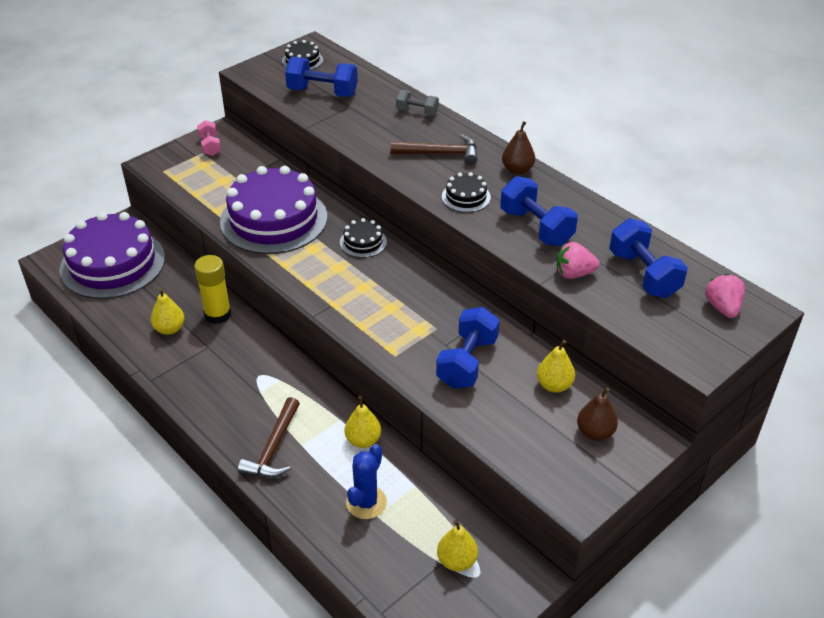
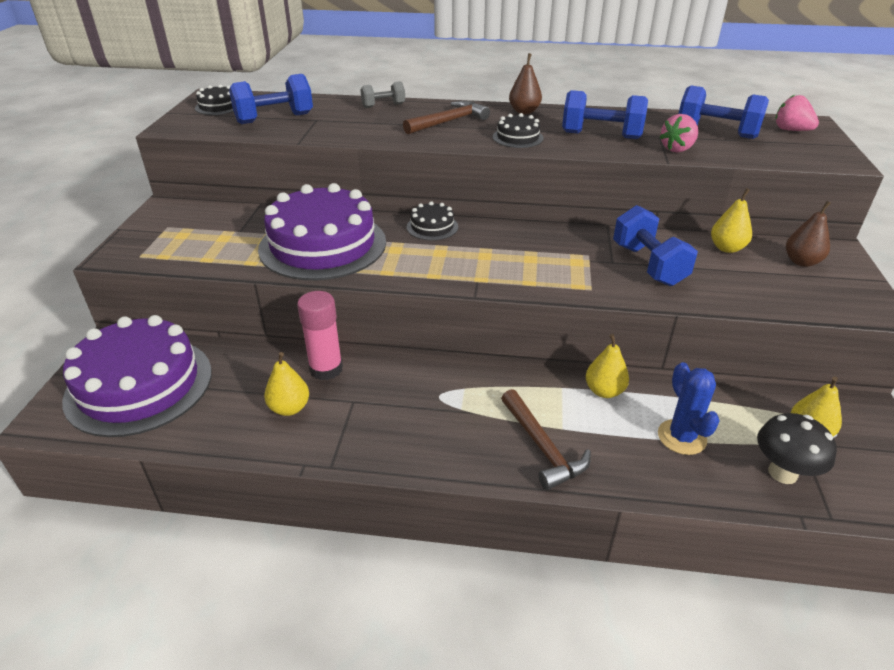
camera: 40 degrees left, 5 degrees down
yellow glue stick [194,255,231,324] -> pink glue stick [297,291,343,380]
pink dumbbell [197,120,221,156] -> none
none -> black mushroom [757,413,837,484]

